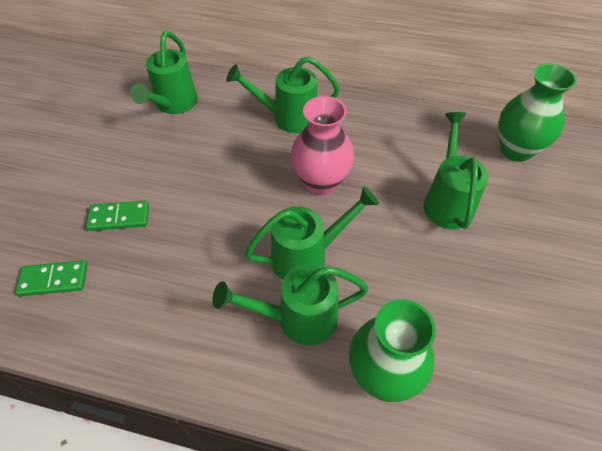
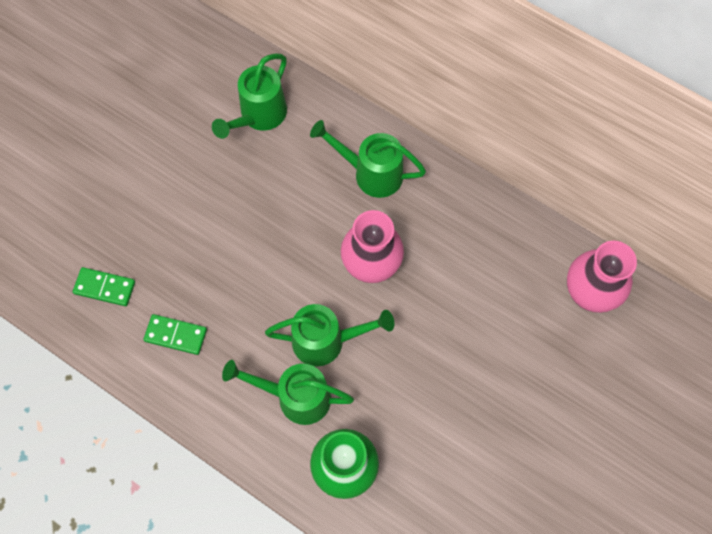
camera: 20 degrees right, 15 degrees up
green domino [86,200,149,231] -> green domino moved to [144,314,207,355]
green watering can [423,112,489,229] -> none
green vase [498,63,577,162] -> pink vase [567,241,637,313]

